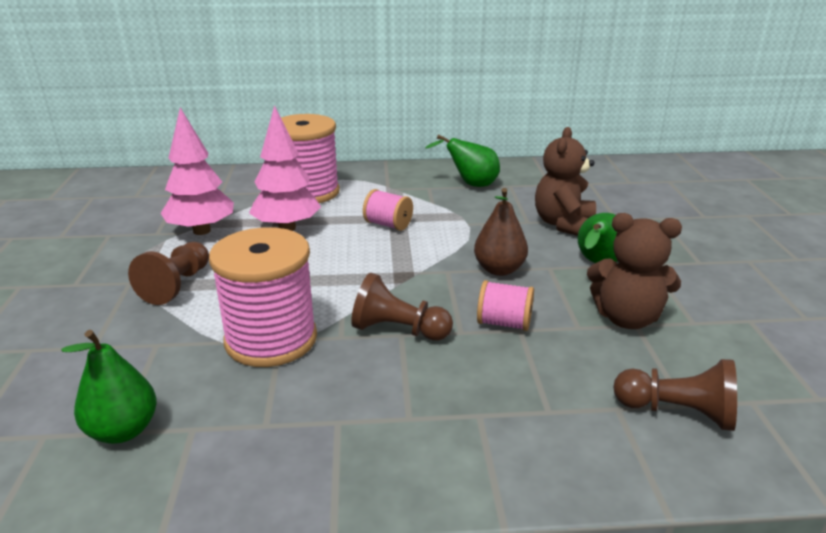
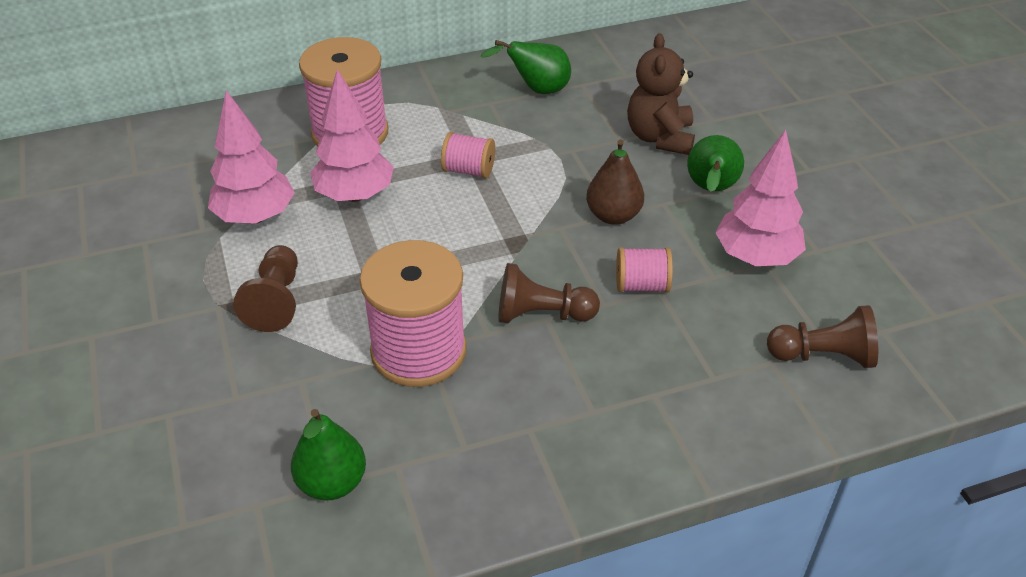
camera: 15 degrees left, 15 degrees up
brown teddy bear [587,213,682,329] -> pink tree [715,130,806,266]

